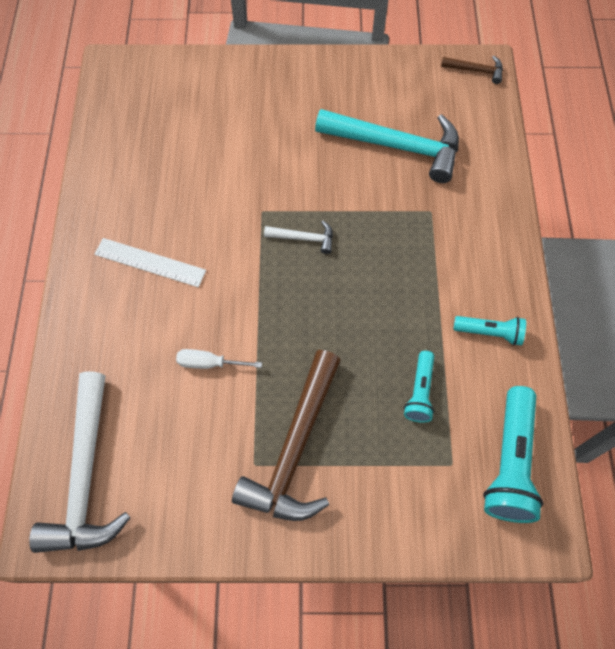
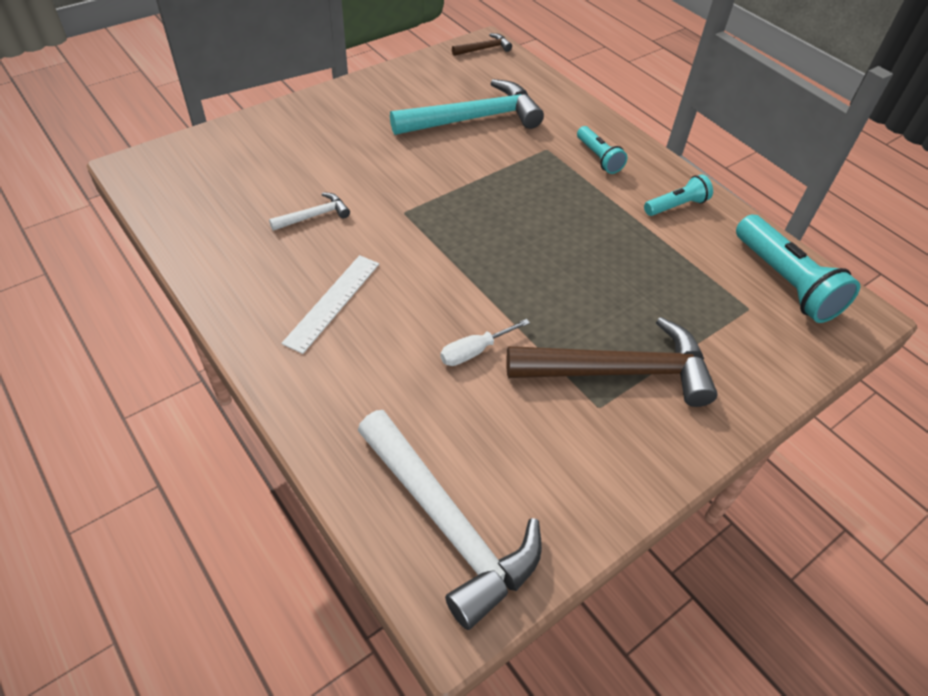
camera: 40 degrees left, 15 degrees down
white ruler [94,238,206,287] -> white ruler turned 45 degrees counterclockwise [281,255,379,354]
brown hammer [232,350,341,521] -> brown hammer turned 75 degrees counterclockwise [507,317,718,407]
white hammer [264,221,333,254] -> white hammer moved to [269,192,350,231]
turquoise flashlight [404,351,434,423] -> turquoise flashlight moved to [577,126,628,174]

